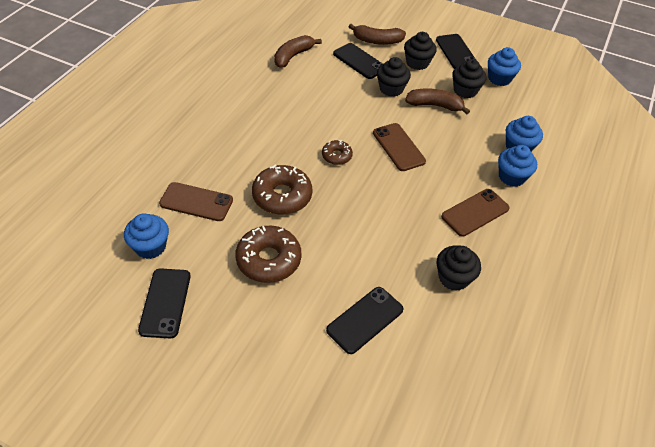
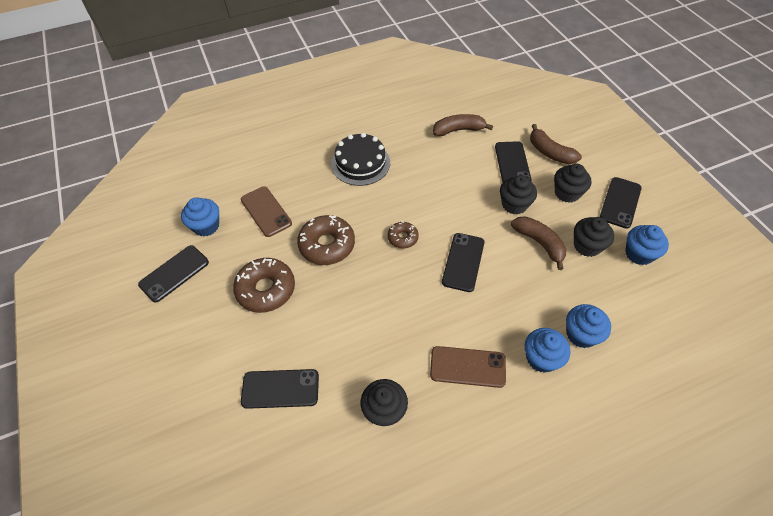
camera: 45 degrees right, 5 degrees up
brown phone [373,123,426,171] -> black phone [442,233,485,292]
none -> black cake [331,133,390,186]

